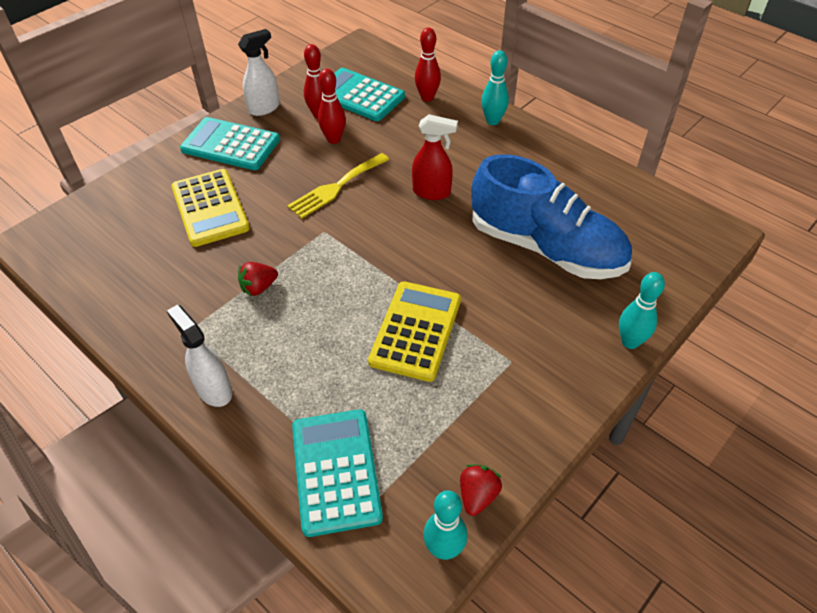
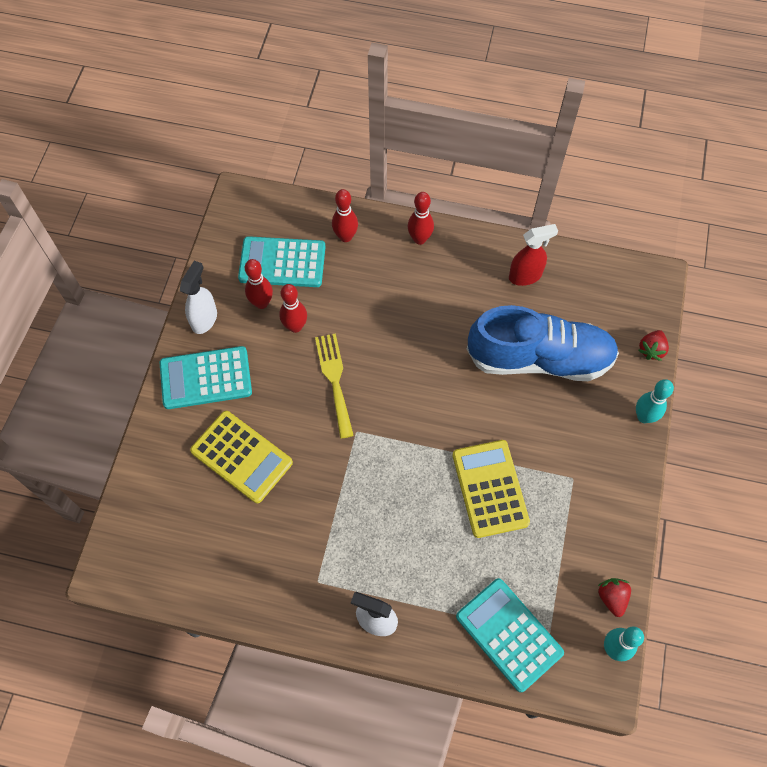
camera: 30 degrees left, 15 degrees up
red strawberry [238,262,278,296] -> red strawberry moved to [638,330,669,361]
yellow fork [287,153,389,219] -> yellow fork turned 150 degrees clockwise [315,333,354,439]
red spray bottle [412,114,458,200] -> red spray bottle moved to [509,224,558,286]
turquoise bowling pin [481,50,509,125] -> red bowling pin [408,192,434,245]

